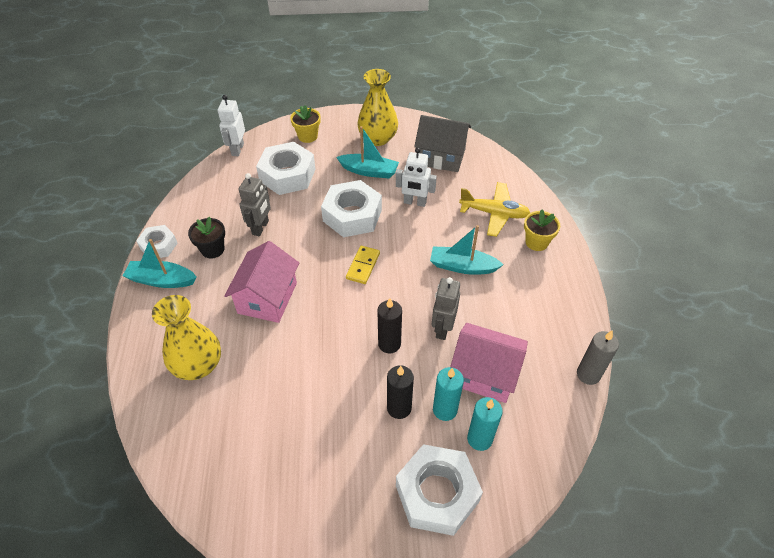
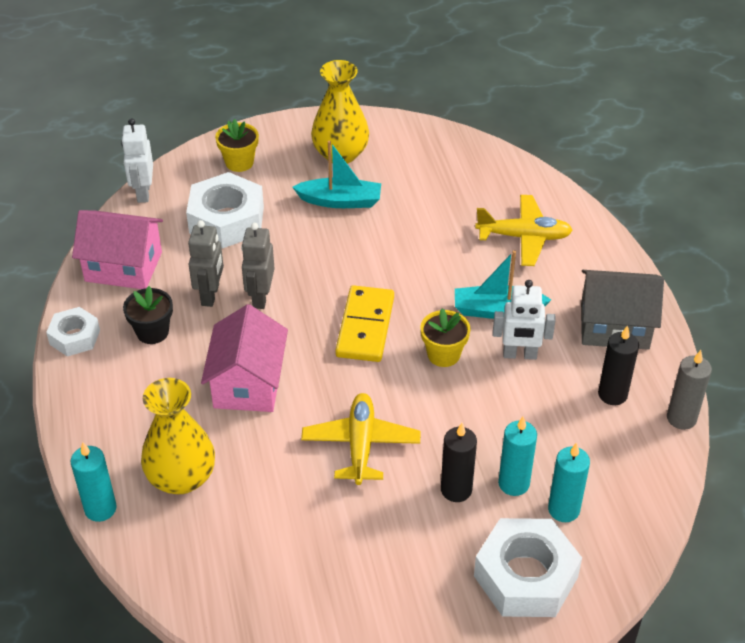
camera: 10 degrees left, 5 degrees down
turquoise boat [123,239,197,288] -> none
white nut [321,180,382,237] -> none
yellow domino [346,246,380,284] -> yellow domino [335,285,394,362], size x1.57
black candle [377,298,402,353] -> black candle moved to [598,325,639,405]
white robot [396,148,437,207] -> white robot moved to [493,280,556,360]
grey house [414,115,471,172] -> grey house moved to [581,270,664,350]
grey robot [432,277,460,340] -> grey robot moved to [241,223,275,309]
pink house [450,323,528,403] -> pink house moved to [72,210,163,289]
yellow flower pot [524,210,560,251] -> yellow flower pot moved to [420,308,471,367]
none -> turquoise candle [71,442,117,522]
none -> yellow plane [301,393,420,485]

